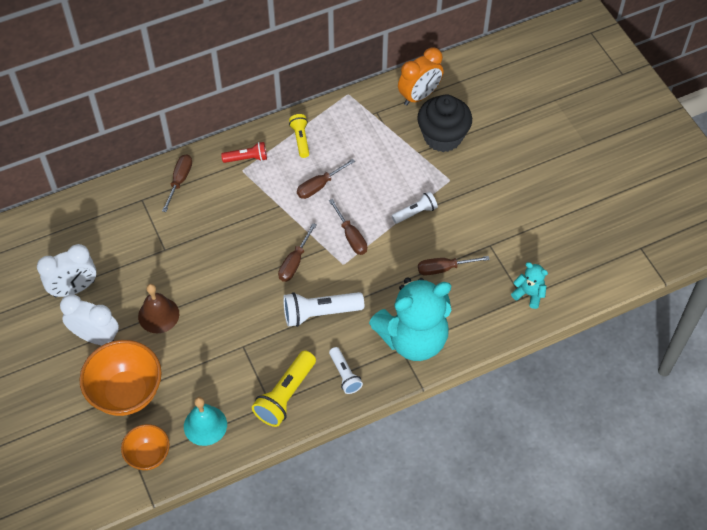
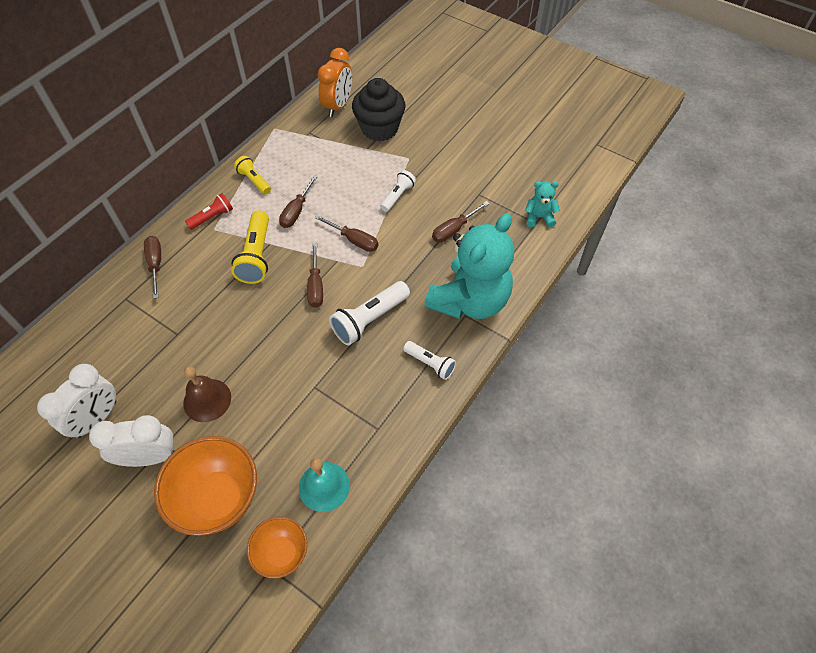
camera: 30 degrees left, 0 degrees up
yellow flashlight [252,350,316,427] -> yellow flashlight moved to [231,210,269,284]

